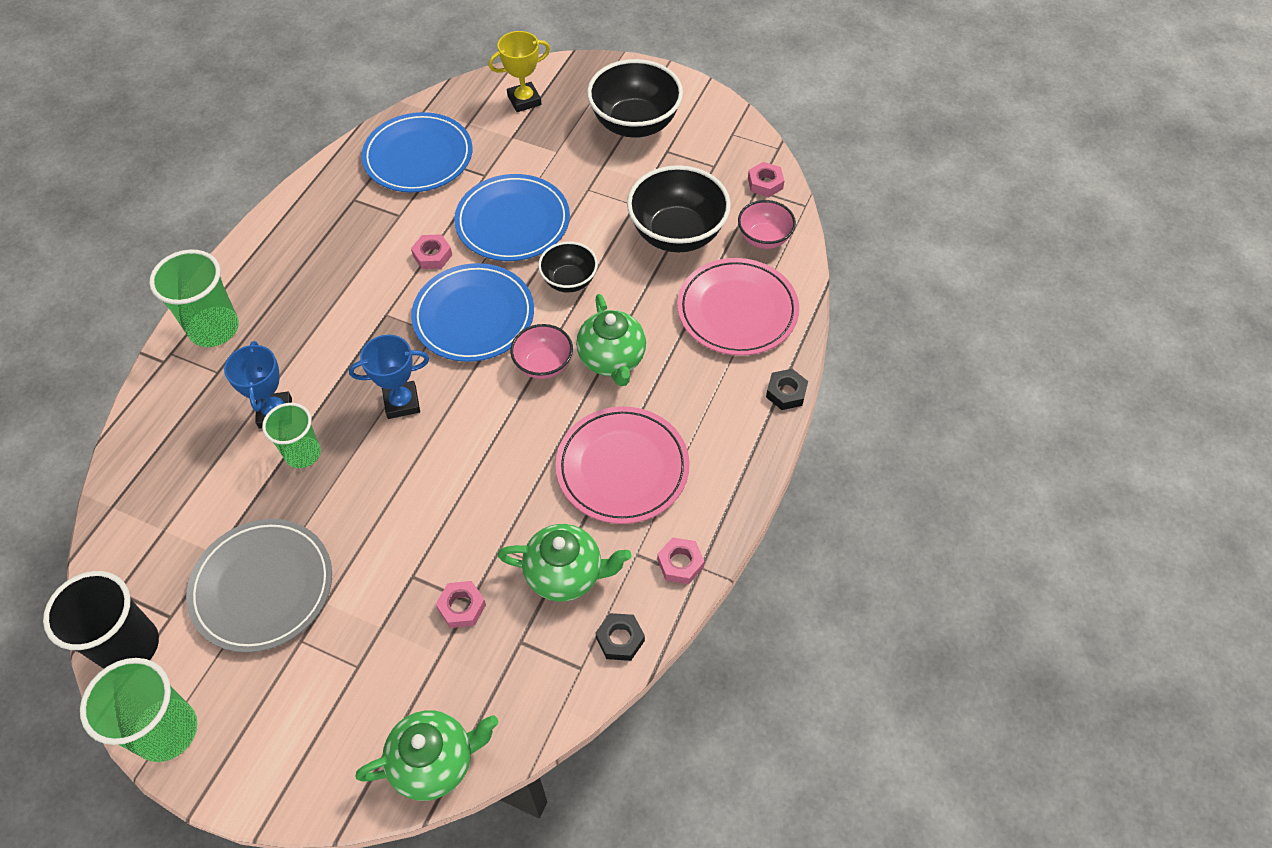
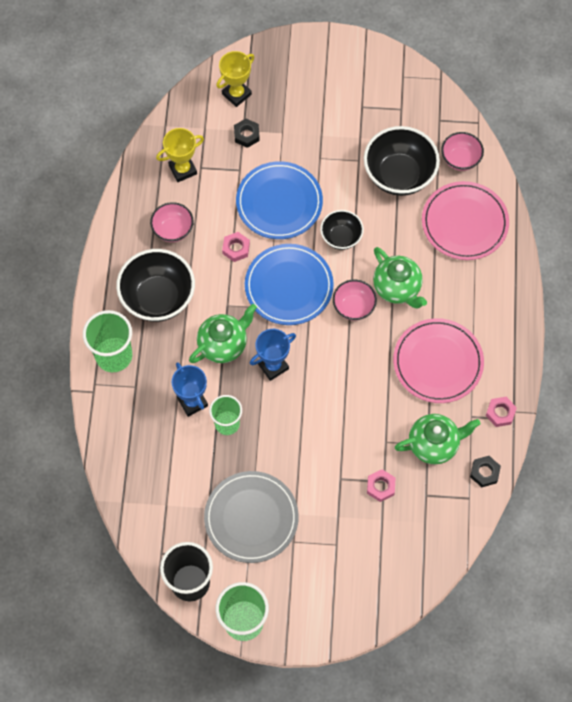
camera: 20 degrees left, 10 degrees up
green teapot [356,710,498,801] -> green teapot moved to [189,304,257,363]
blue plate [361,112,472,193] -> yellow trophy [156,128,204,182]
black bowl [587,59,683,138] -> black bowl moved to [116,249,195,322]
pink nut [748,162,784,197] -> none
black nut [766,369,808,410] -> black nut moved to [234,119,260,148]
none -> pink bowl [150,202,194,242]

